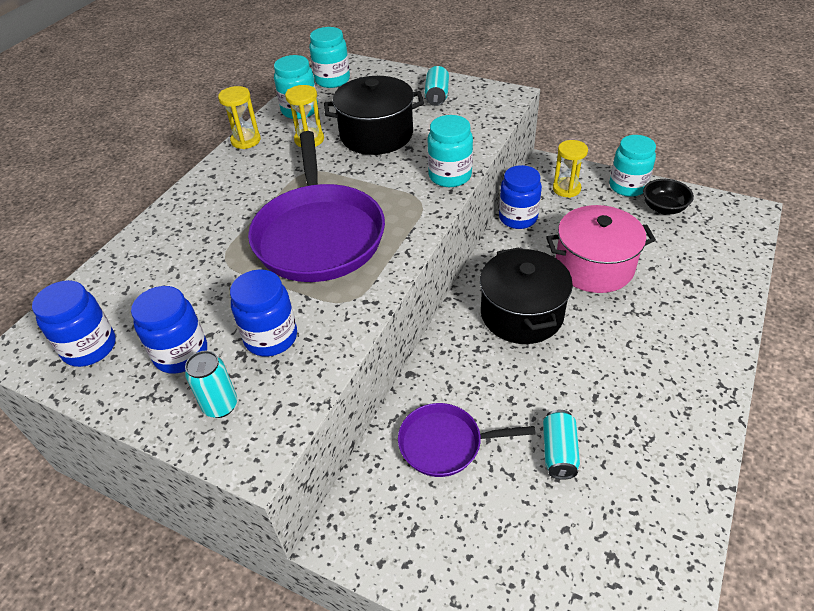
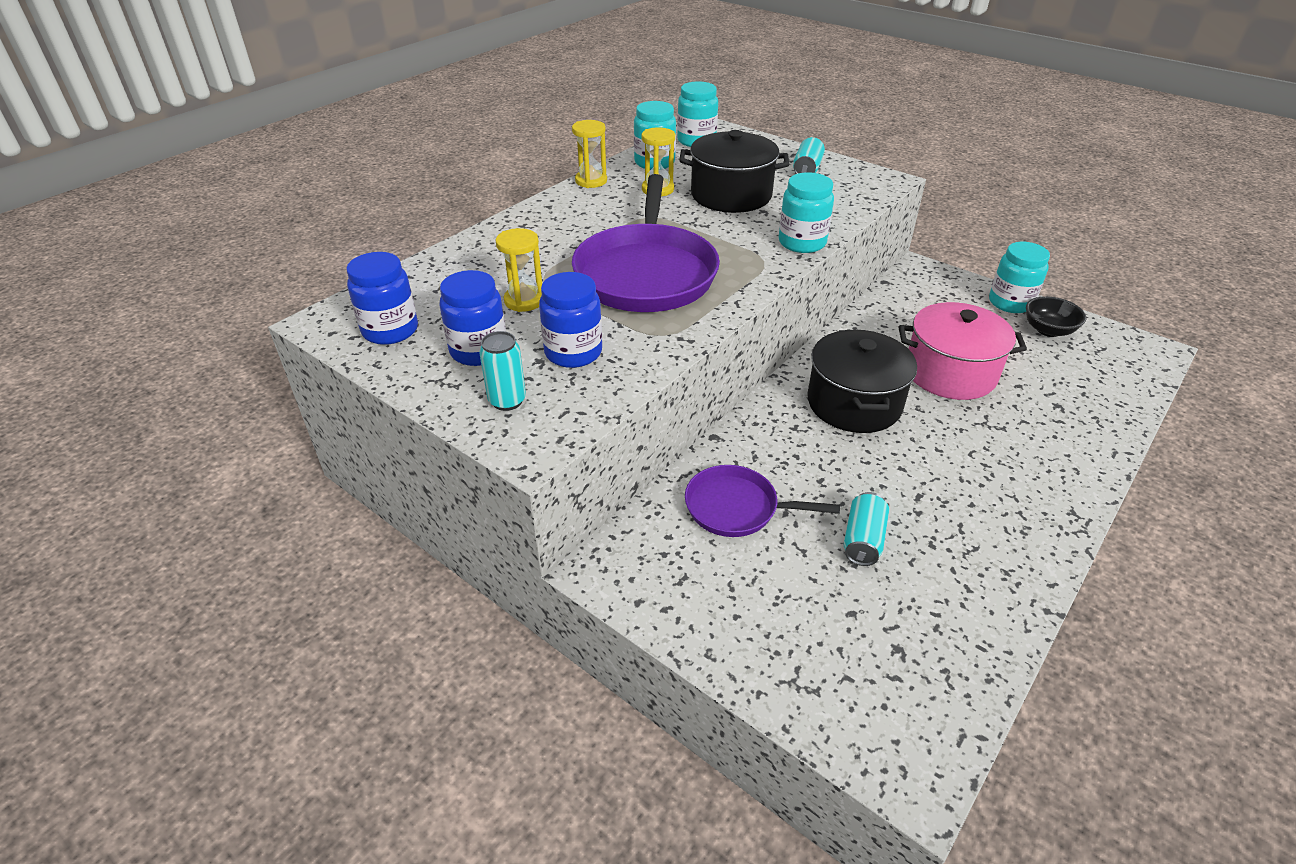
camera: 10 degrees right, 5 degrees down
blue jar [499,165,542,229] -> none
yellow hourglass [553,140,588,198] -> yellow hourglass moved to [495,228,542,312]

